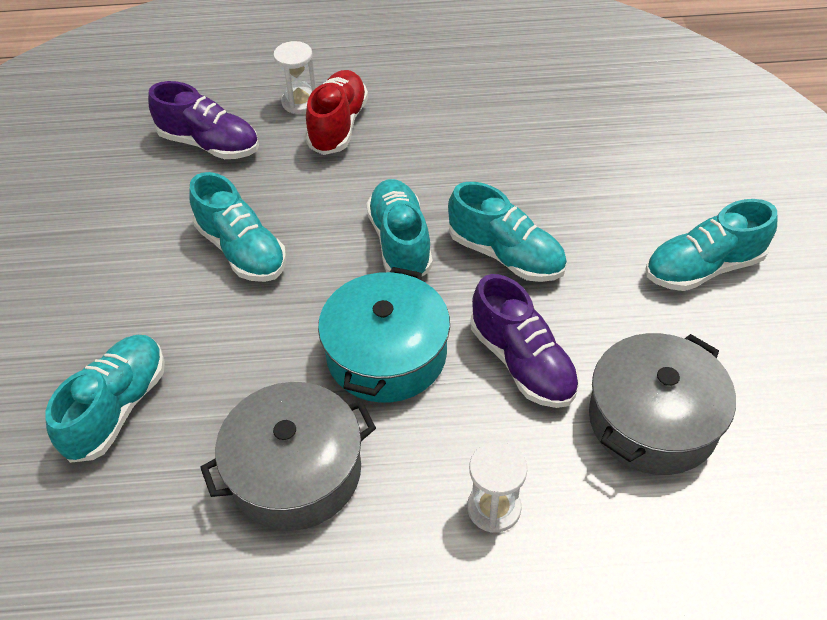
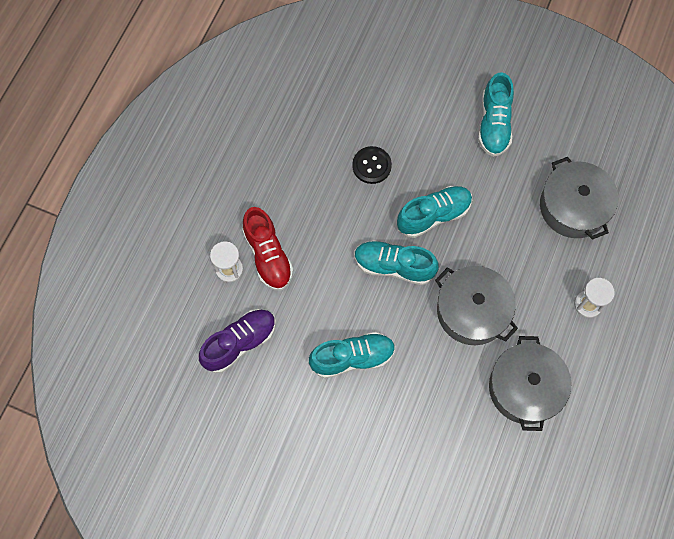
camera: 65 degrees left, 20 degrees up
turquoise shoe [45,335,165,463] -> none
red shoe [306,70,368,155] -> red shoe turned 150 degrees counterclockwise [242,207,293,291]
turquoise pot [318,267,450,403] -> grey pot [435,266,518,345]
purple shoe [471,274,580,408] -> none
none -> black button [352,146,392,184]

